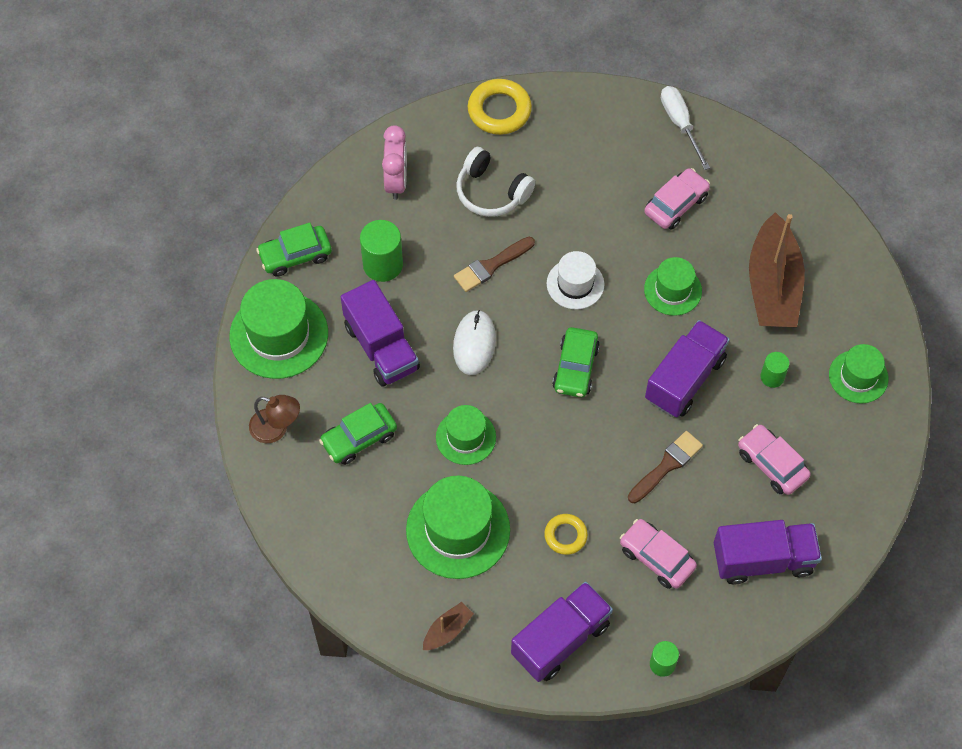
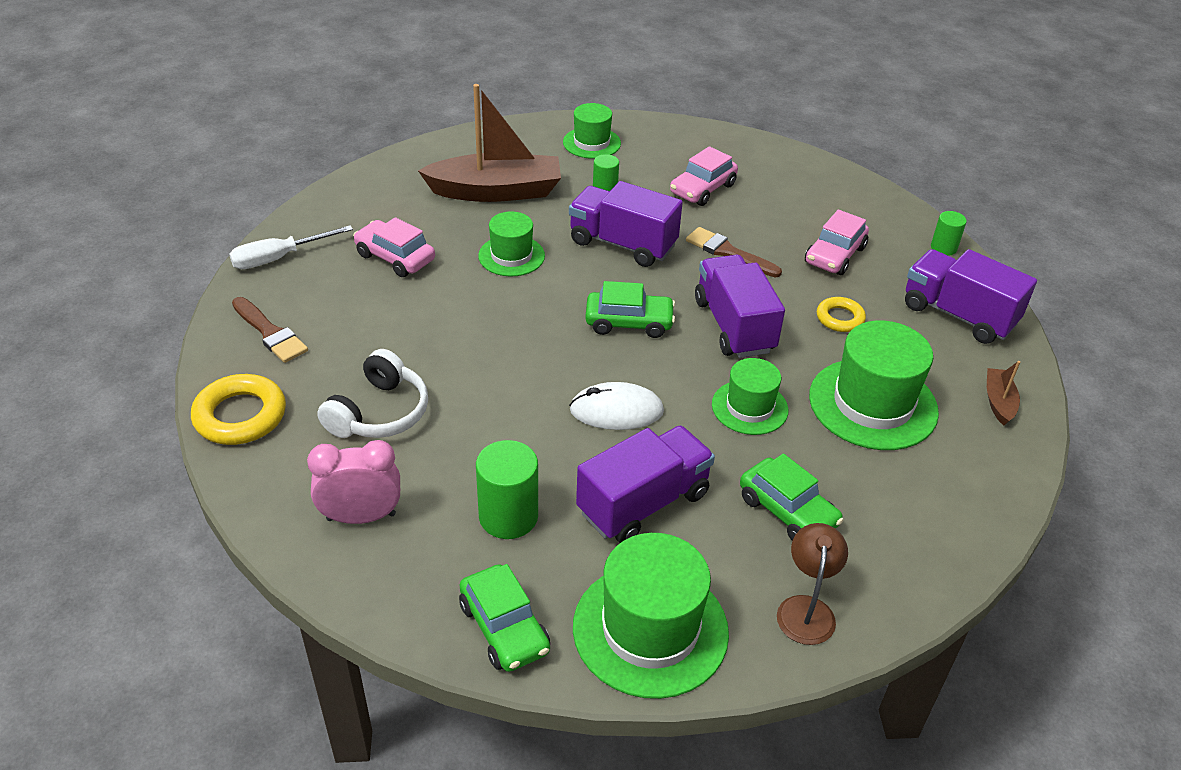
camera: 100 degrees left, 20 degrees down
brown boat [423,602,474,650] -> brown boat turned 60 degrees clockwise [987,361,1020,426]
brown brush [454,237,535,292] -> brown brush moved to [232,297,308,363]
white hat [547,251,604,309] -> none
purple truck [714,520,822,584] -> purple truck moved to [695,255,785,358]

